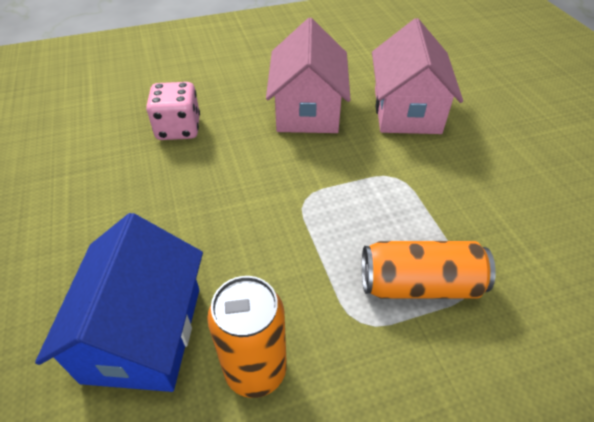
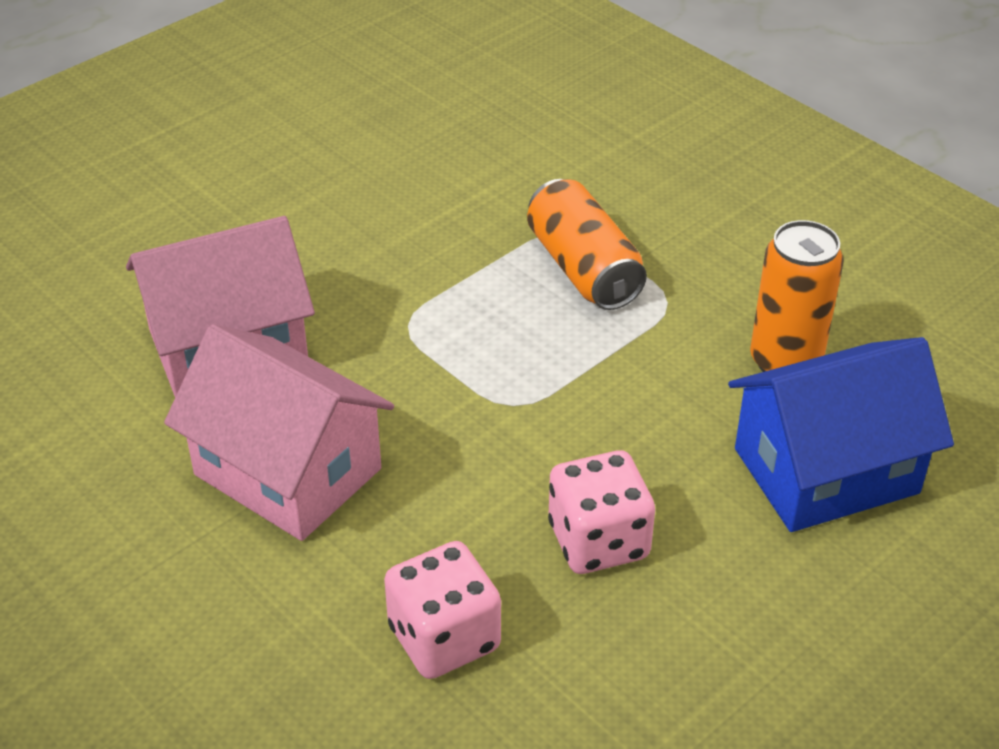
camera: 115 degrees left, 5 degrees down
pink house [266,18,351,133] -> pink house turned 60 degrees clockwise [164,324,394,541]
none -> pink dice [548,450,655,574]

